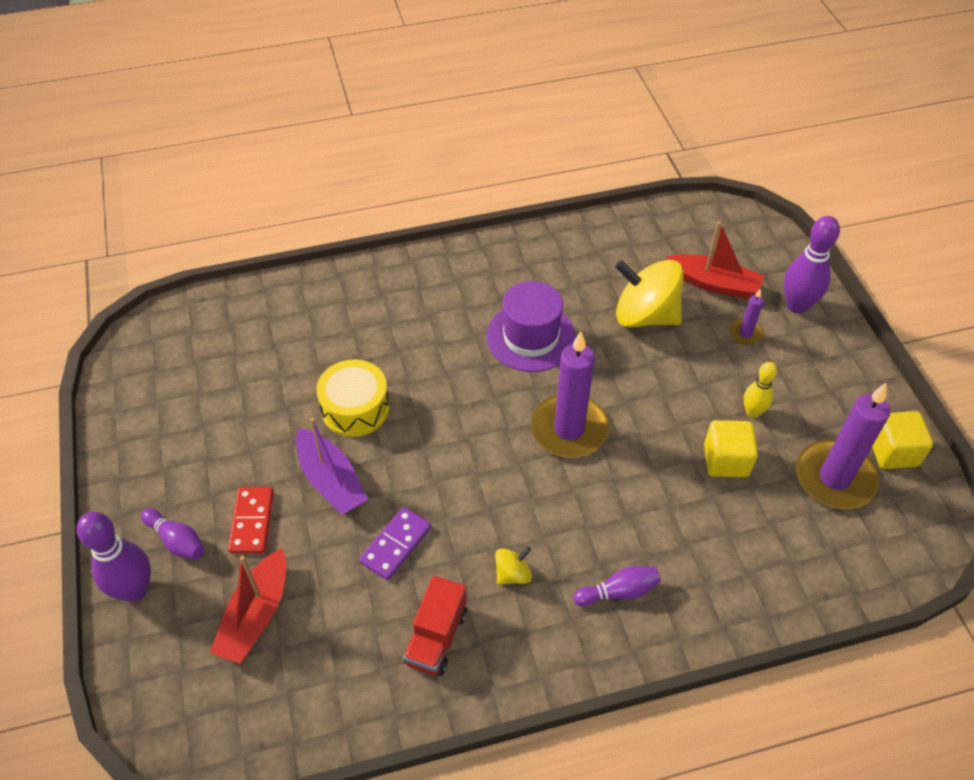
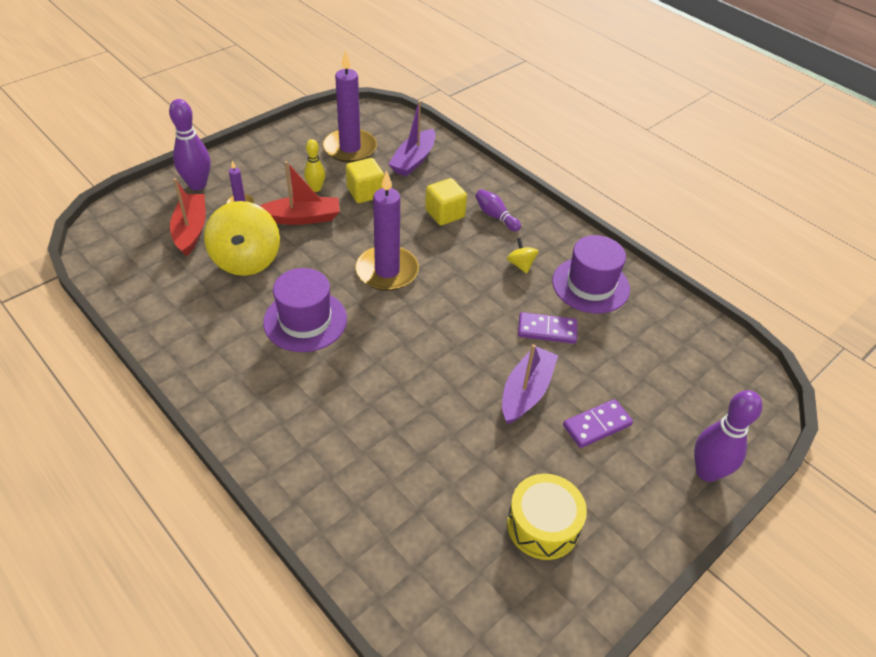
camera: 120 degrees left, 5 degrees down
purple bowling pin [141,508,205,560] -> none
red boat [210,548,286,664] -> red boat moved to [260,161,340,225]
red domino [228,487,274,554] -> purple domino [563,399,633,448]
yellow drum [316,359,389,437] -> yellow drum moved to [507,474,587,560]
red truck [403,576,467,676] -> purple hat [552,235,630,314]
yellow spinning top [495,546,532,585] -> yellow spinning top turned 45 degrees clockwise [507,238,539,274]
yellow cube [872,411,933,469] -> yellow cube moved to [425,178,467,225]
none -> purple boat [388,101,436,176]

